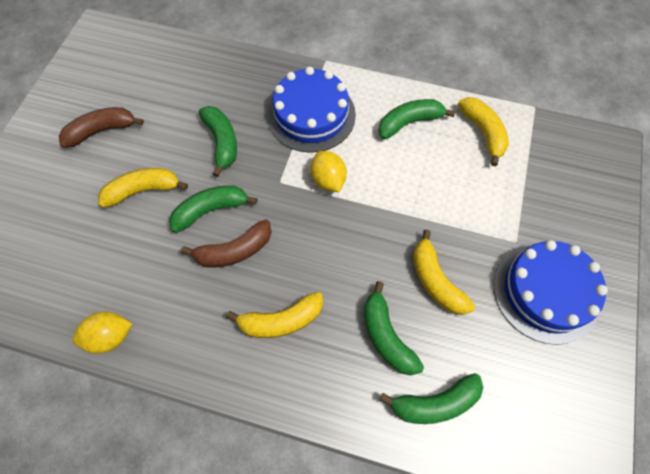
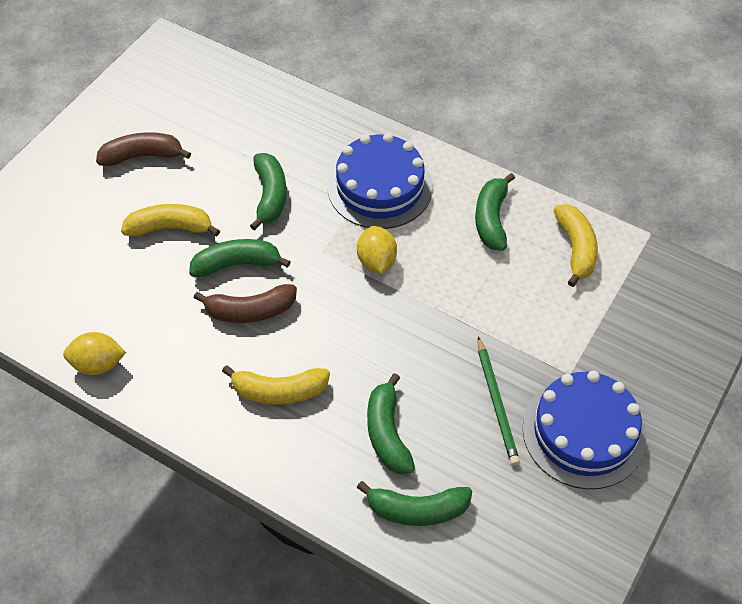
camera: 15 degrees right, 10 degrees down
green banana [378,99,456,139] -> green banana turned 75 degrees counterclockwise [475,173,515,251]
yellow banana [413,230,475,315] -> none
none -> green pencil [478,336,520,466]

